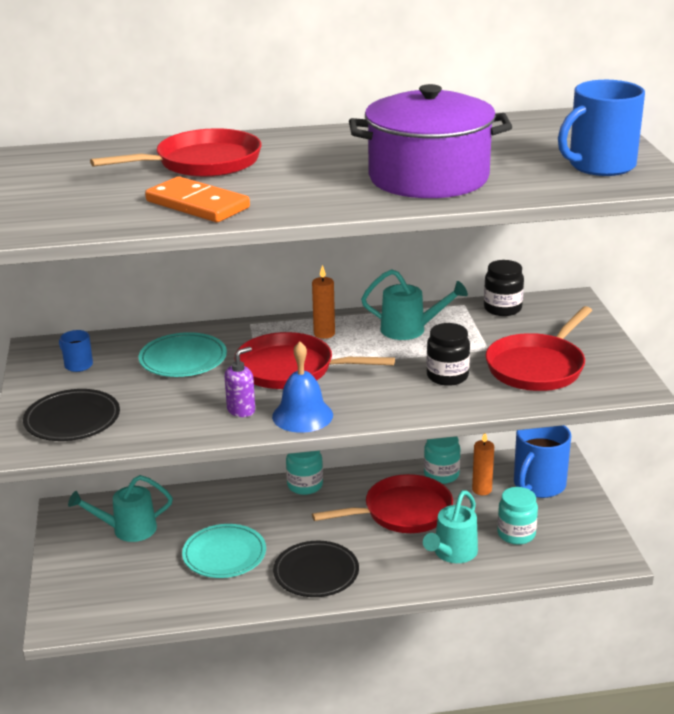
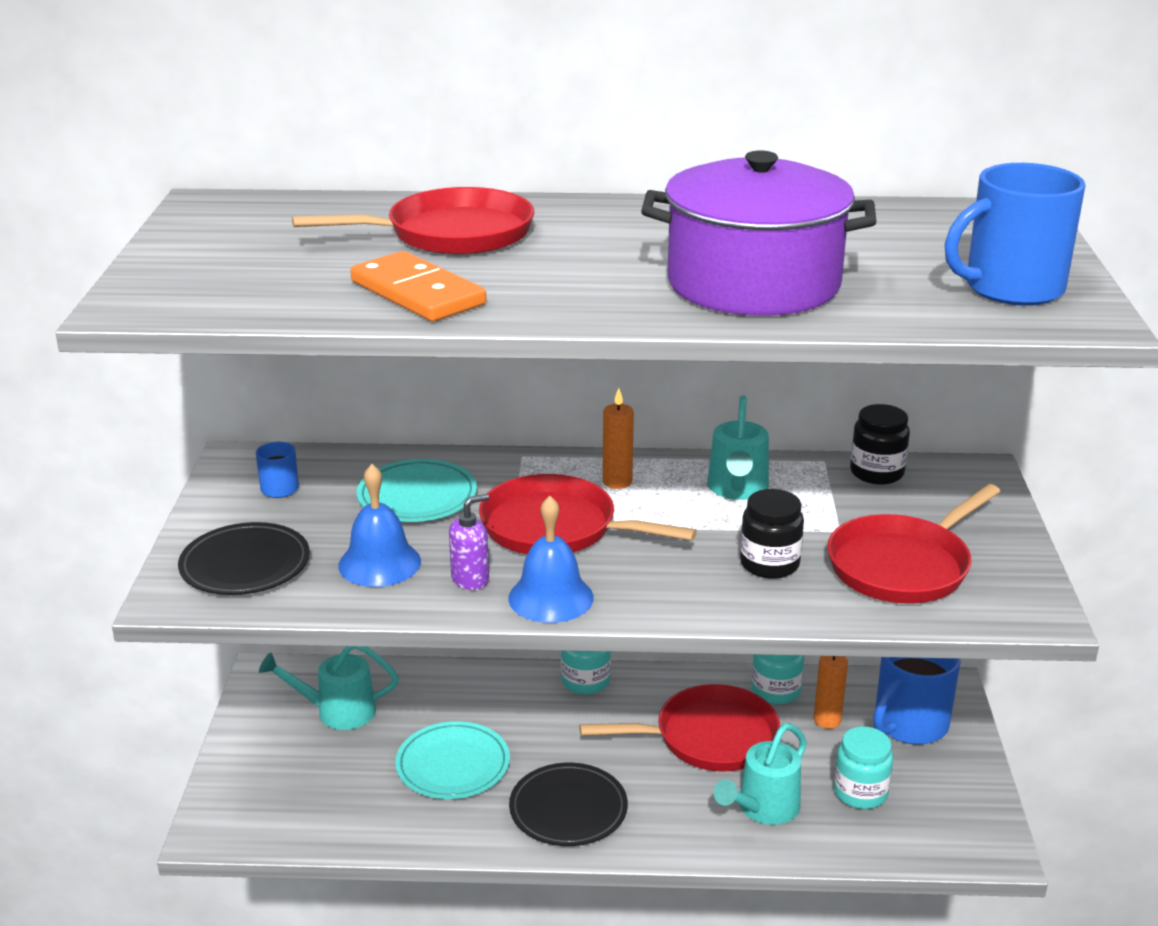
camera: 10 degrees right, 0 degrees up
turquoise watering can [361,269,468,340] -> turquoise watering can turned 75 degrees clockwise [707,396,769,500]
none -> blue bell [338,464,421,587]

